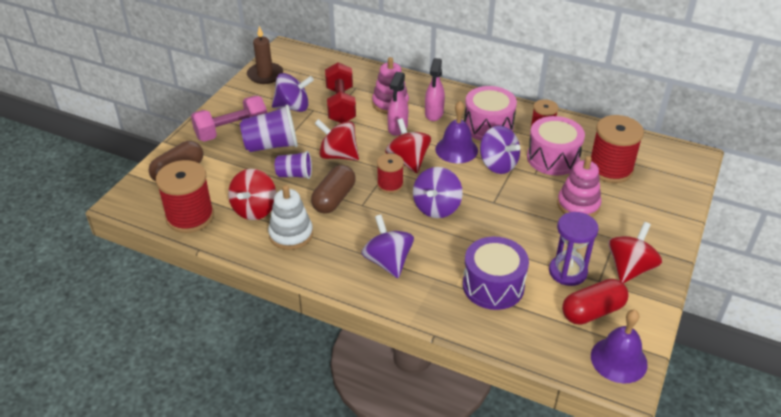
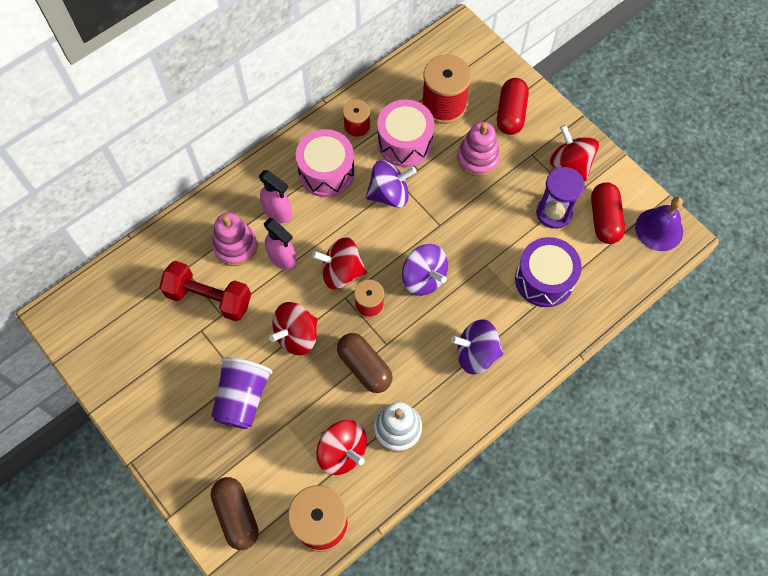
camera: 65 degrees left, 25 degrees up
pink dumbbell [191,96,267,142] -> none
brown candle [247,26,283,84] -> none
purple spinning top [272,73,314,112] -> none
purple cup [275,151,312,179] -> none
purple bell [435,101,478,163] -> none
none -> red capsule [497,78,529,135]

